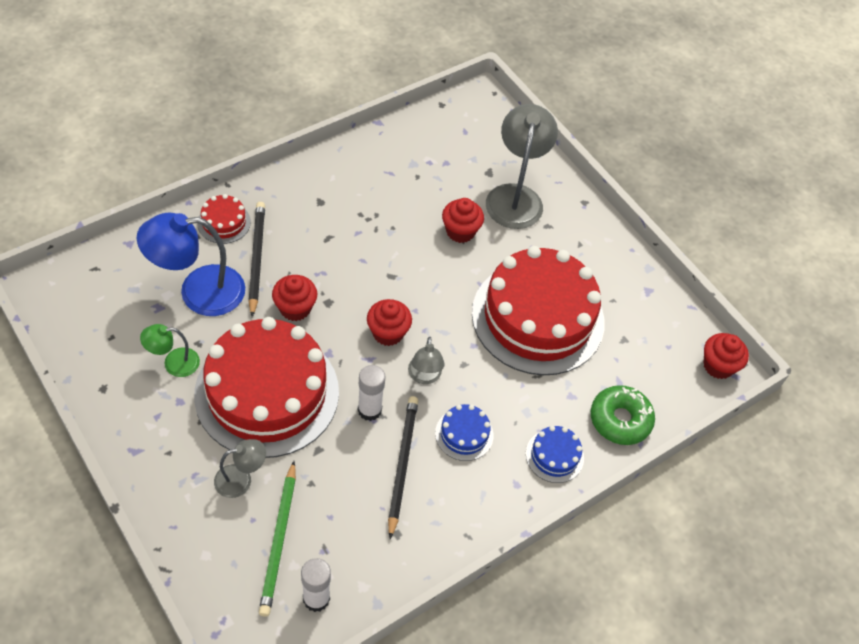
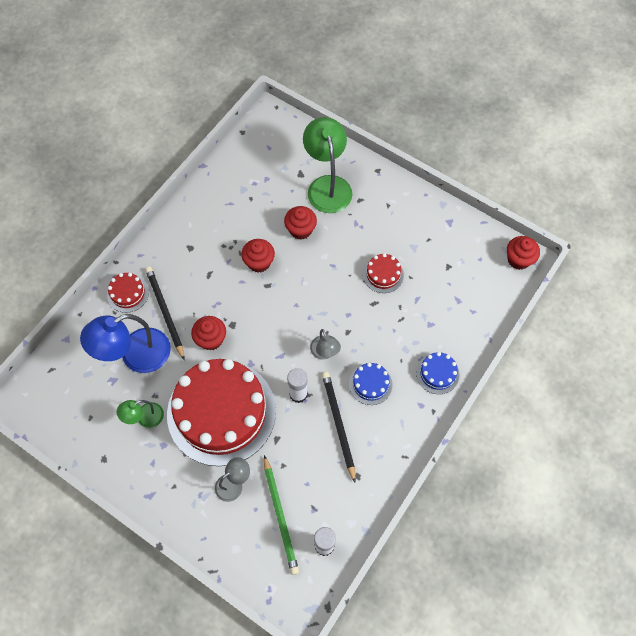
camera: 15 degrees left, 10 degrees up
red cupcake [367,299,412,346] -> red cupcake moved to [241,239,275,273]
red cake [472,246,605,375] -> red cake [363,253,404,293], size x0.41
grey lamp [486,104,558,229] -> green lamp [303,117,352,213]
green donut [591,385,655,445] -> none

